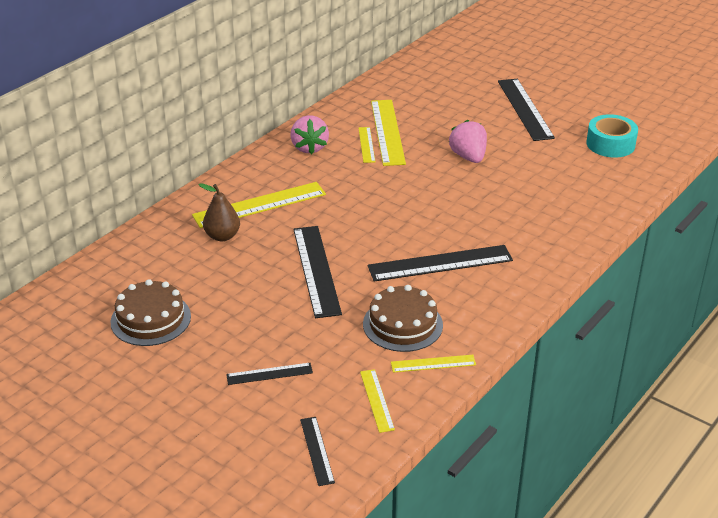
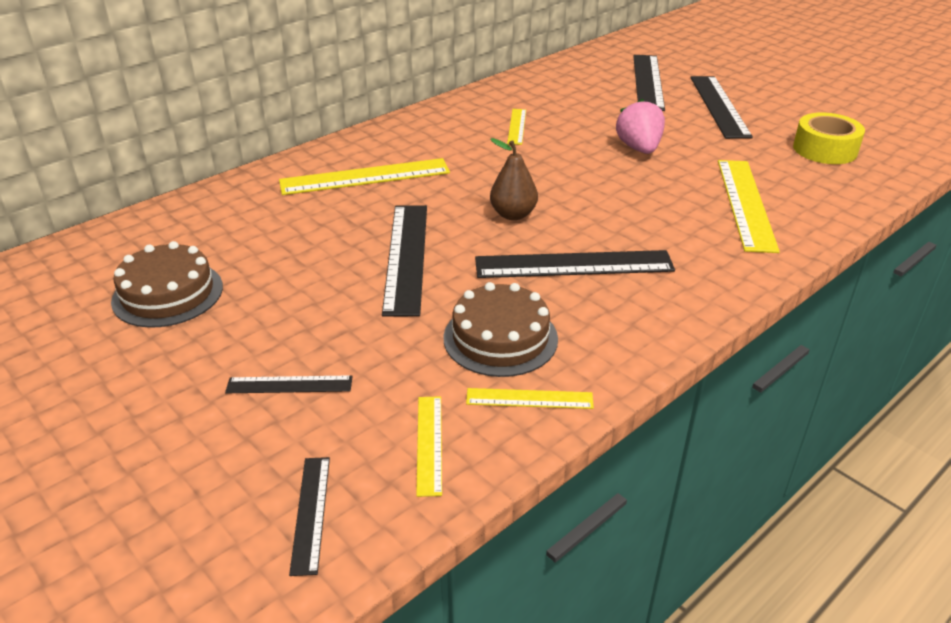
camera: 10 degrees right, 0 degrees up
brown pear [198,183,240,241] -> brown pear moved to [490,138,538,220]
pink strawberry [290,115,329,154] -> none
yellow ruler [371,100,406,166] -> yellow ruler moved to [718,160,780,253]
turquoise tape [586,114,638,158] -> yellow tape [793,112,865,164]
none -> black ruler [633,55,665,111]

